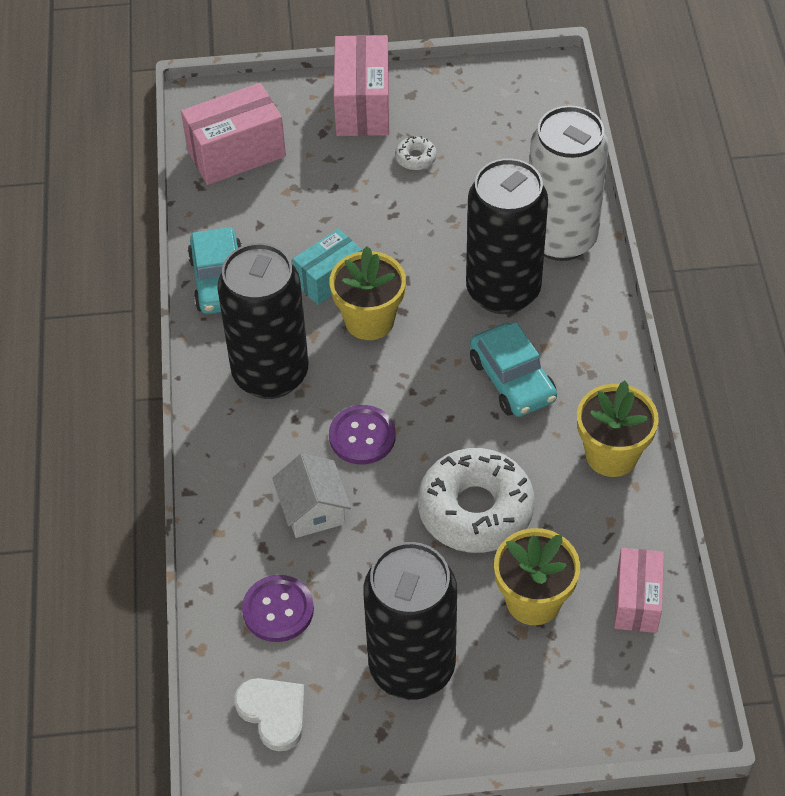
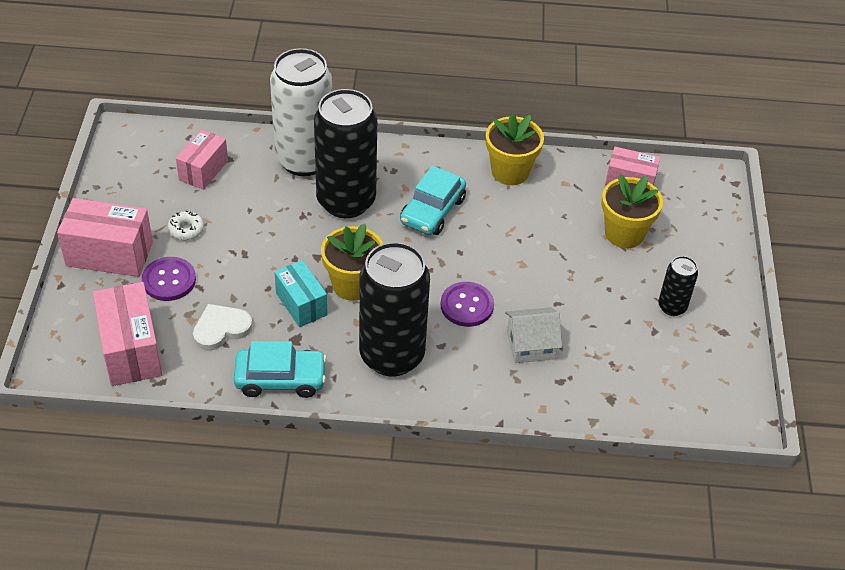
camera: 85 degrees left, 5 degrees down
white heart [234,678,305,751] -> white heart moved to [193,304,253,351]
purple button [242,575,314,642] -> purple button moved to [142,257,196,301]
black can [363,542,457,700] -> black can [658,256,698,316], size x0.47
white donut [418,448,535,553] -> none
turquoise car [470,322,557,417] -> turquoise car turned 135 degrees clockwise [400,166,466,235]
none -> pink box [176,130,228,190]

